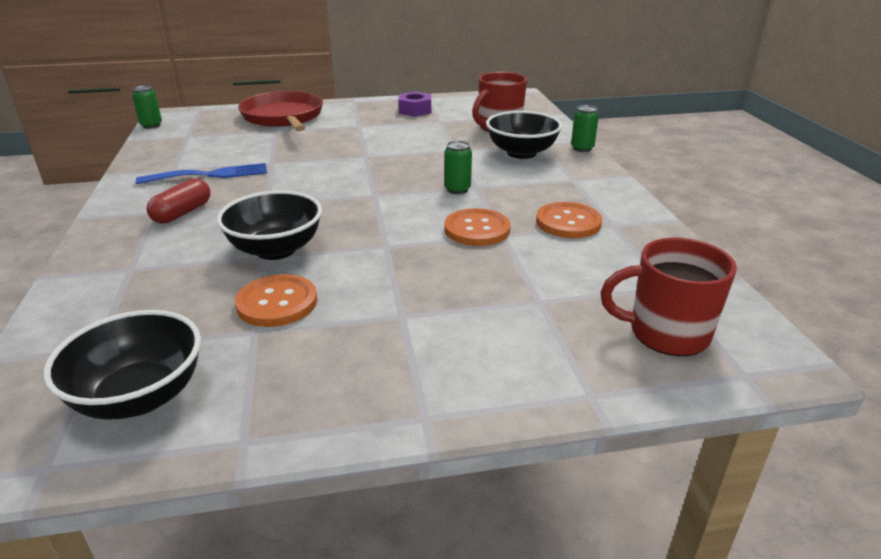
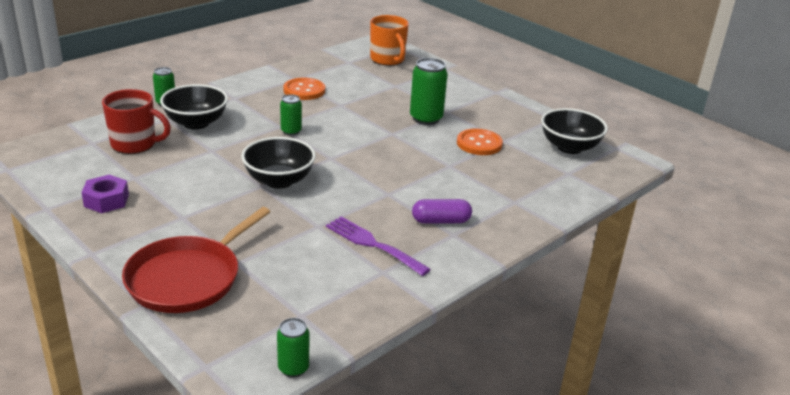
camera: 125 degrees left, 0 degrees up
blue fork [136,163,267,184] -> purple fork [326,216,431,276]
red capsule [147,178,210,224] -> purple capsule [412,199,472,224]
black bowl [217,190,322,260] -> black bowl moved to [241,137,316,189]
orange button [444,208,510,246] -> none
red mug [600,238,737,356] -> orange mug [370,15,409,66]
none -> green can [410,58,448,125]

